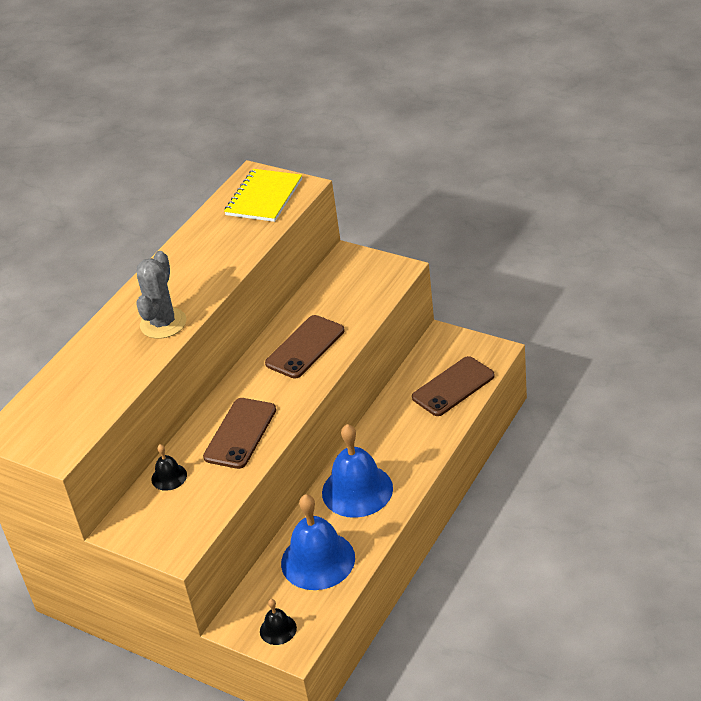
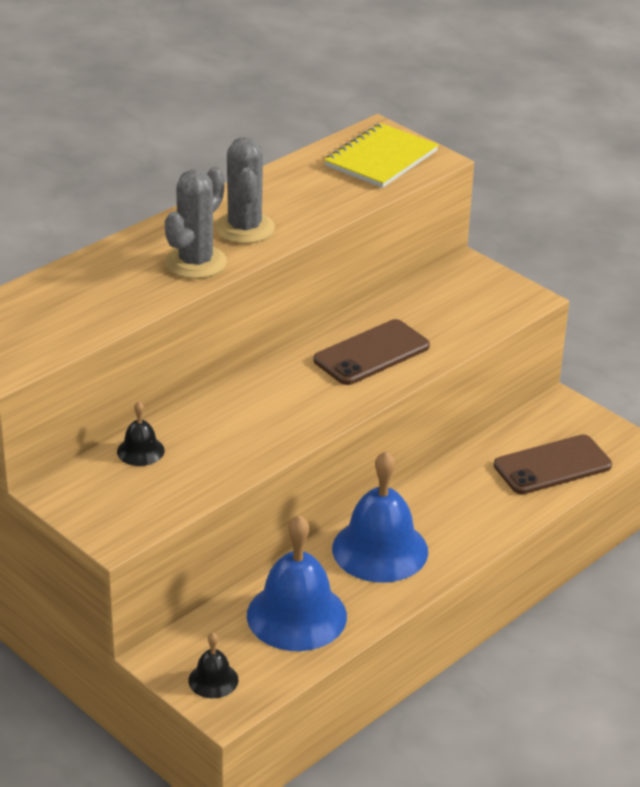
camera: 10 degrees right, 5 degrees down
brown phone [203,398,276,469] -> none
none -> grey cactus [215,137,275,244]

